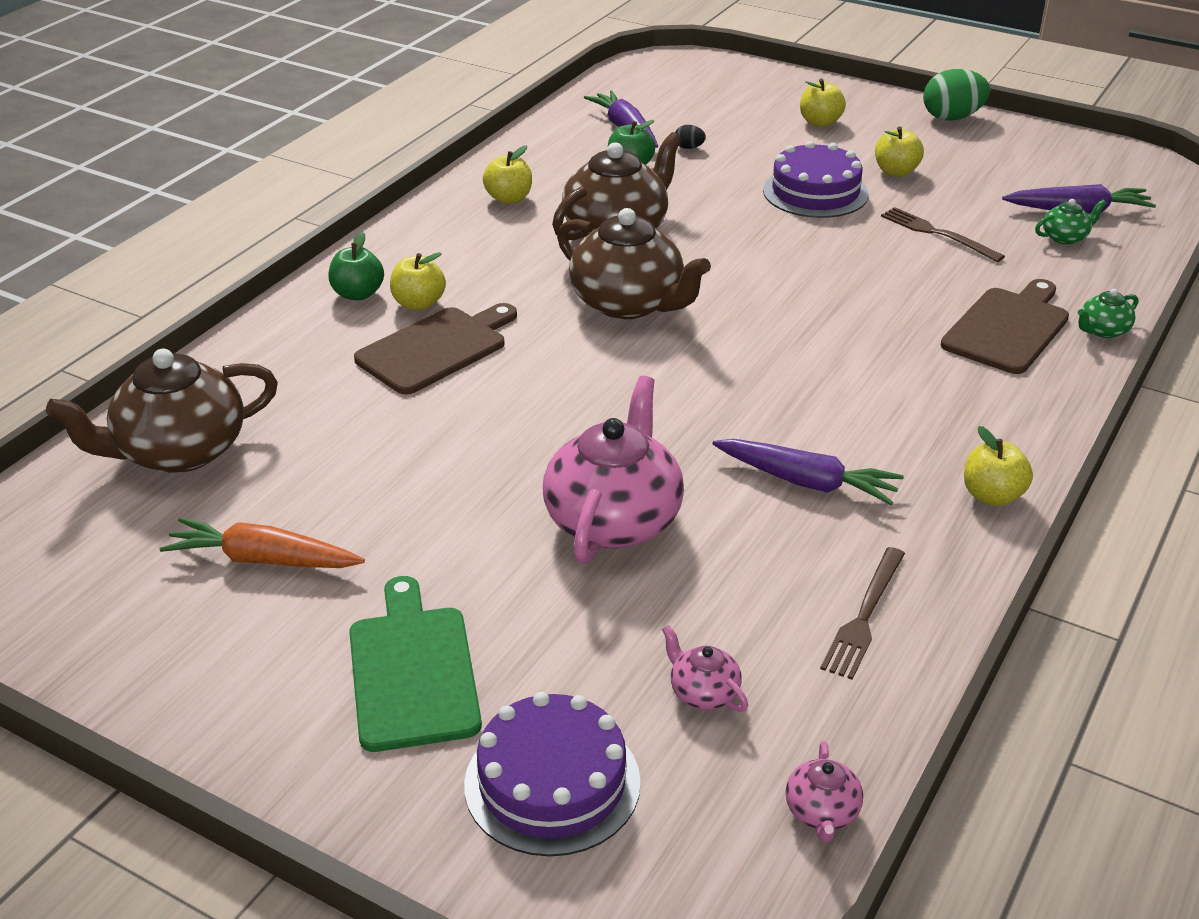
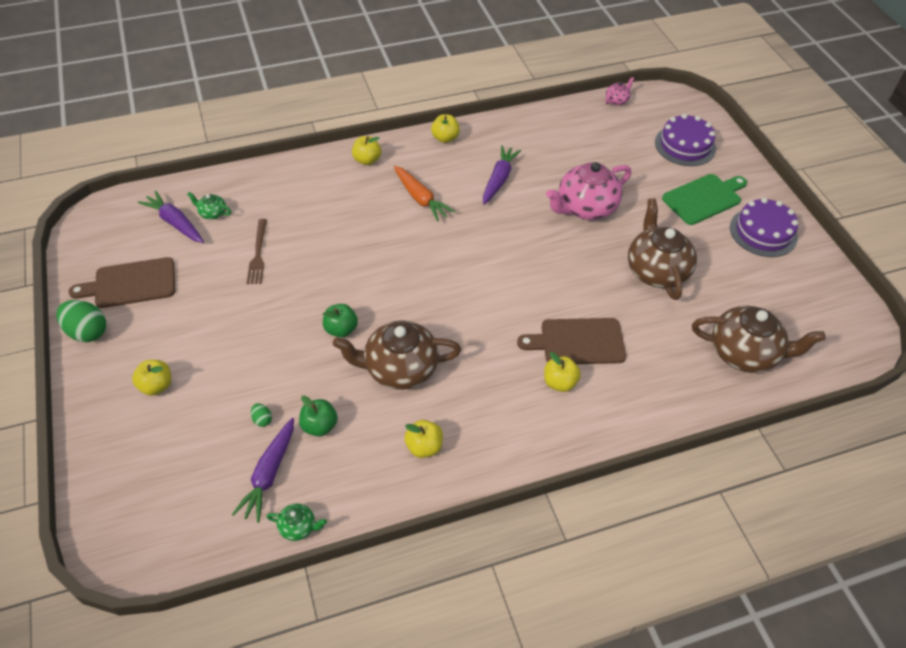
camera: 140 degrees left, 15 degrees up
orange carrot [160,518,365,568] -> orange carrot moved to [394,166,455,222]
green apple [328,232,384,300] -> green apple moved to [323,304,358,338]
green cutting board [349,576,482,752] -> green cutting board turned 150 degrees counterclockwise [662,174,747,225]
brown teapot [557,208,711,319] -> brown teapot moved to [628,198,697,300]
pink teapot [662,625,748,712] -> none
black egg [675,125,706,149] -> green egg [251,403,272,427]
purple carrot [712,439,904,505] -> purple carrot turned 45 degrees clockwise [483,145,521,205]
purple cake [763,141,869,218] -> purple cake moved to [730,198,798,257]
brown fork [820,547,905,680] -> none
yellow apple [875,126,924,177] -> yellow apple moved to [352,136,381,165]
brown cutting board [941,279,1069,374] -> brown cutting board moved to [68,257,175,308]
green teapot [1078,289,1138,338] -> green teapot moved to [266,503,327,541]

